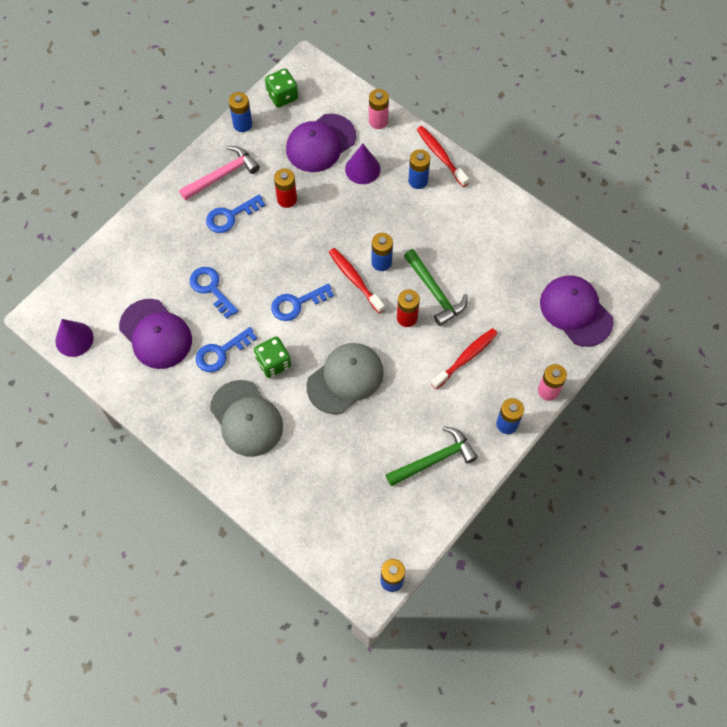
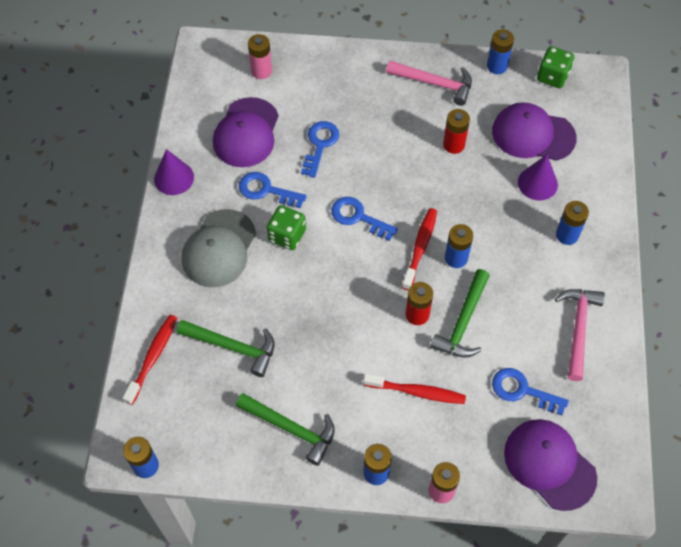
camera: 55 degrees right, 5 degrees down
purple cone [55,319,94,357] -> purple cone moved to [154,149,194,195]
blue key [206,194,266,233] -> blue key moved to [492,368,569,415]
grey cap [307,343,384,414] -> none
pink battery [369,89,389,129] -> pink battery moved to [248,34,272,79]
red toothbrush [417,126,469,187] -> red toothbrush moved to [123,315,177,405]
purple cap [540,275,614,347] -> purple cap turned 60 degrees counterclockwise [504,419,597,511]
none -> green hammer [177,320,274,377]
none -> pink hammer [555,289,605,381]

